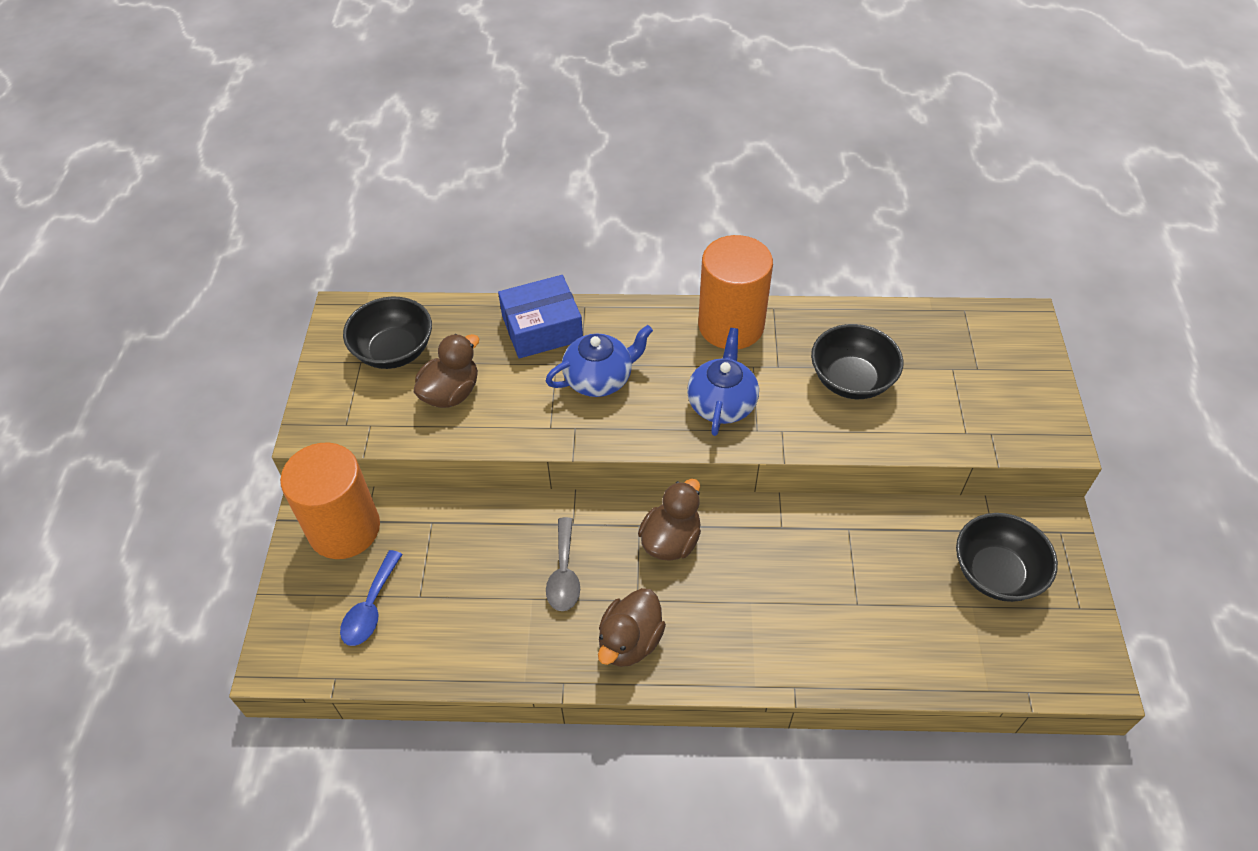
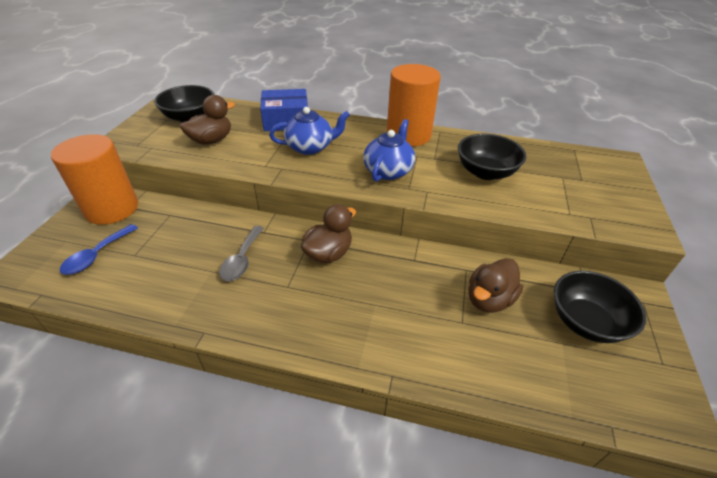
camera: 10 degrees right, 10 degrees down
brown duck [598,588,666,667] -> brown duck moved to [468,258,523,313]

